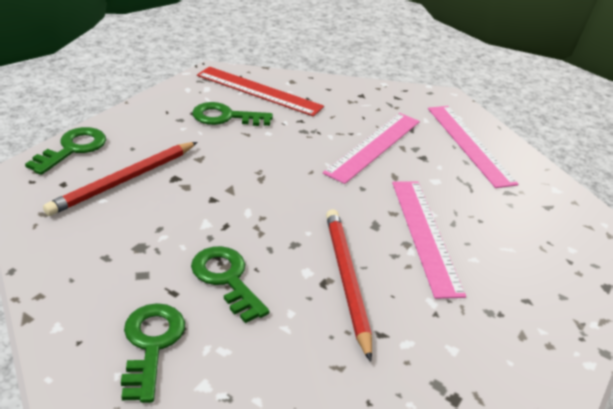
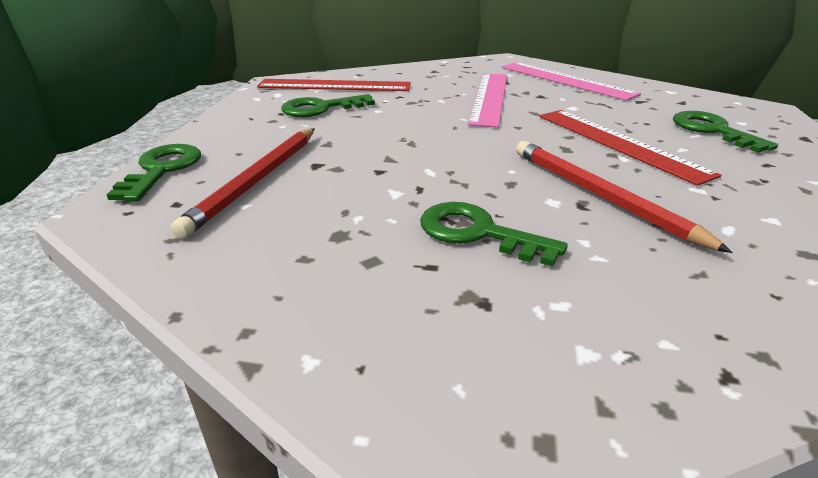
camera: 20 degrees left, 5 degrees down
green key [121,303,185,403] -> green key moved to [673,111,778,153]
pink ruler [392,181,466,299] -> red ruler [539,110,721,186]

